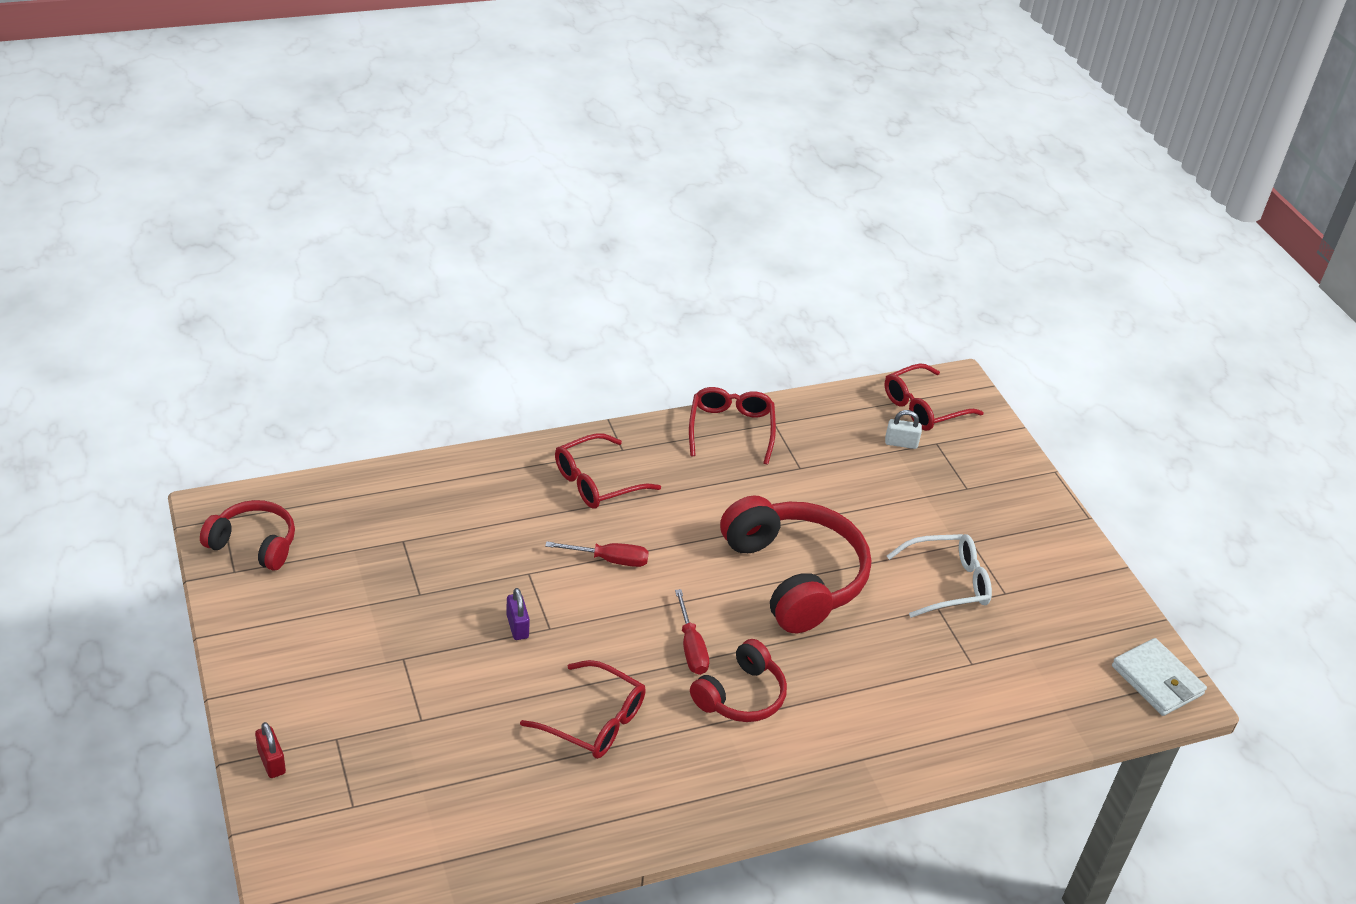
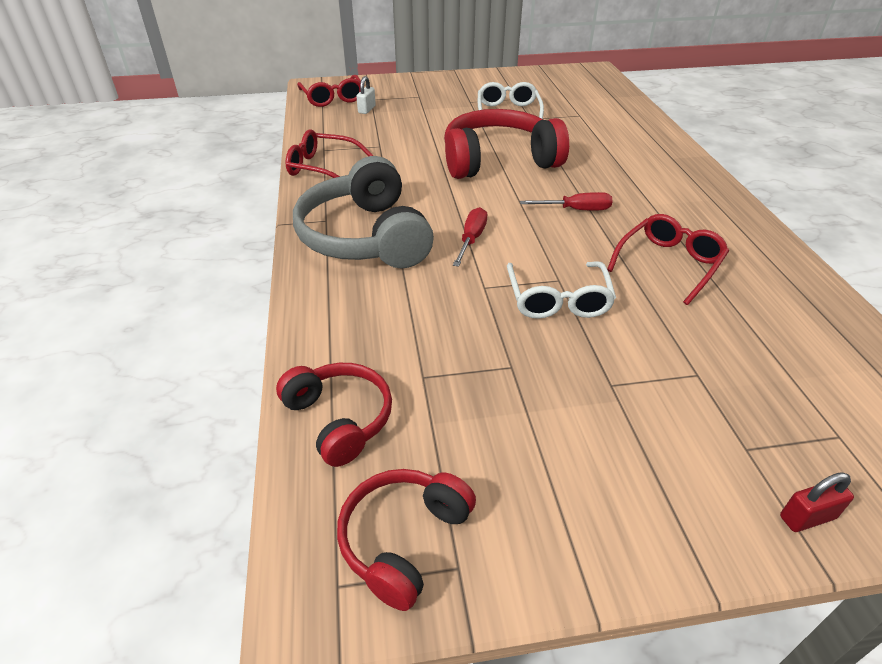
camera: 75 degrees left, 0 degrees up
purple padlock [506,588,530,640] -> white glasses [507,261,616,319]
red glasses [555,433,661,509] -> grey headphones [293,156,434,268]
red headphones [690,639,787,722] -> red headphones moved to [276,363,392,467]
white wallet [1112,638,1207,716] -> none

